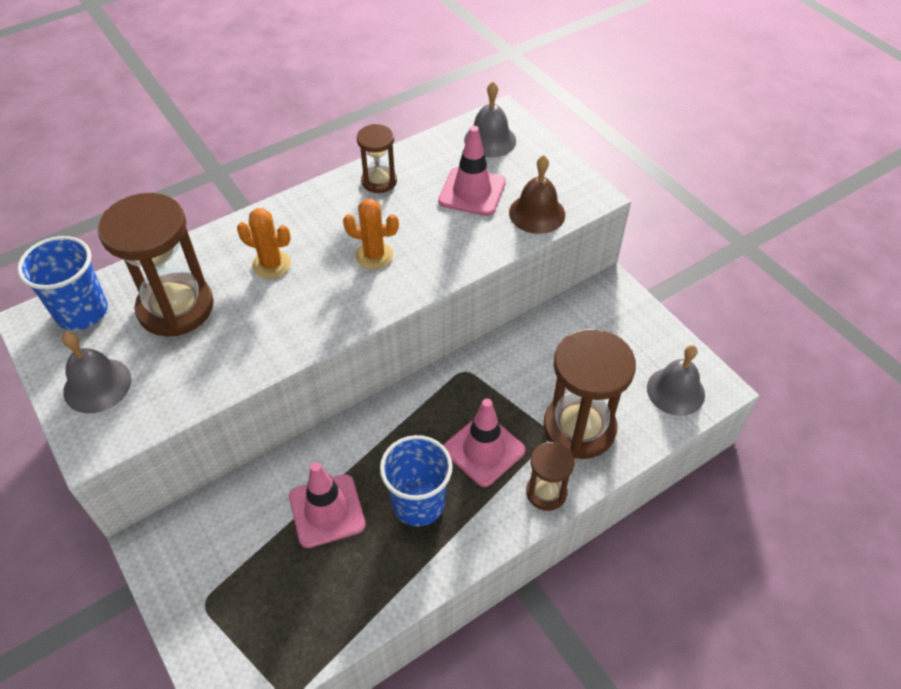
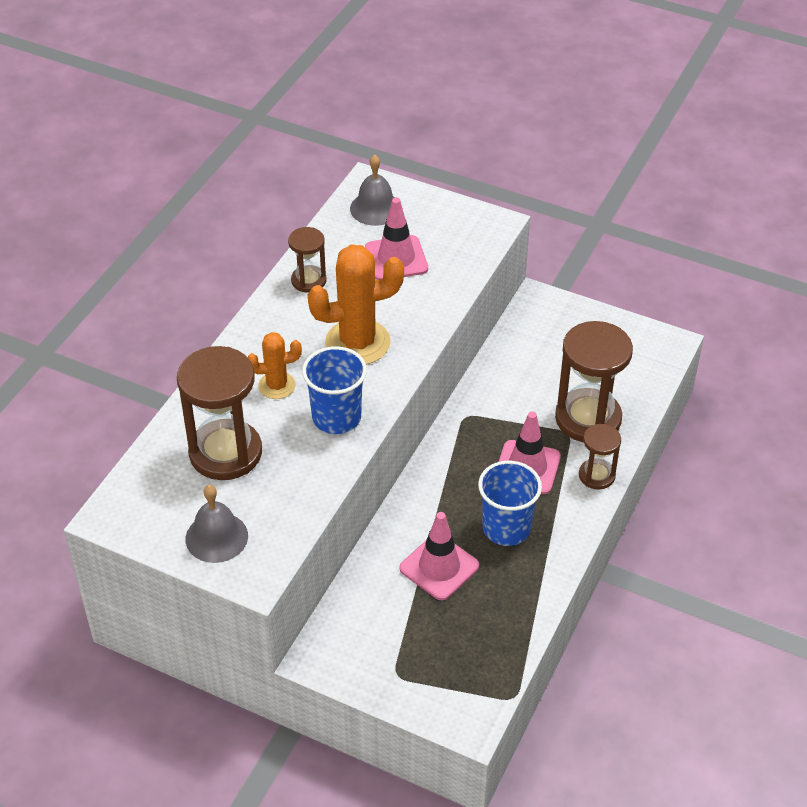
camera: 30 degrees left, 5 degrees down
blue cup [17,236,108,330] -> blue cup moved to [302,346,367,434]
orange cactus [343,199,399,269] -> orange cactus [308,244,404,365], size x1.79
brown bell [509,155,565,234] -> none
grey bell [647,345,705,416] -> none

